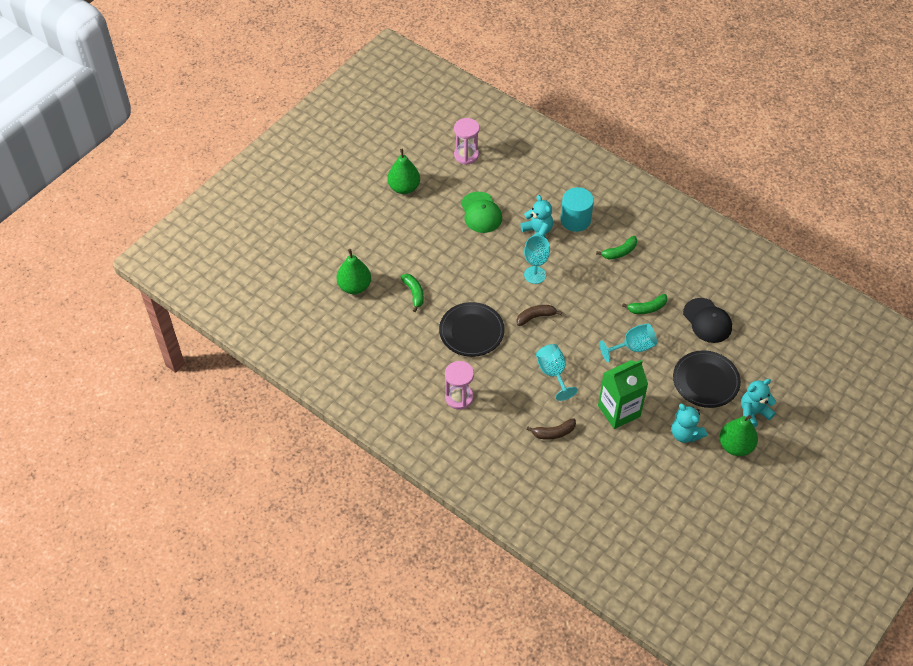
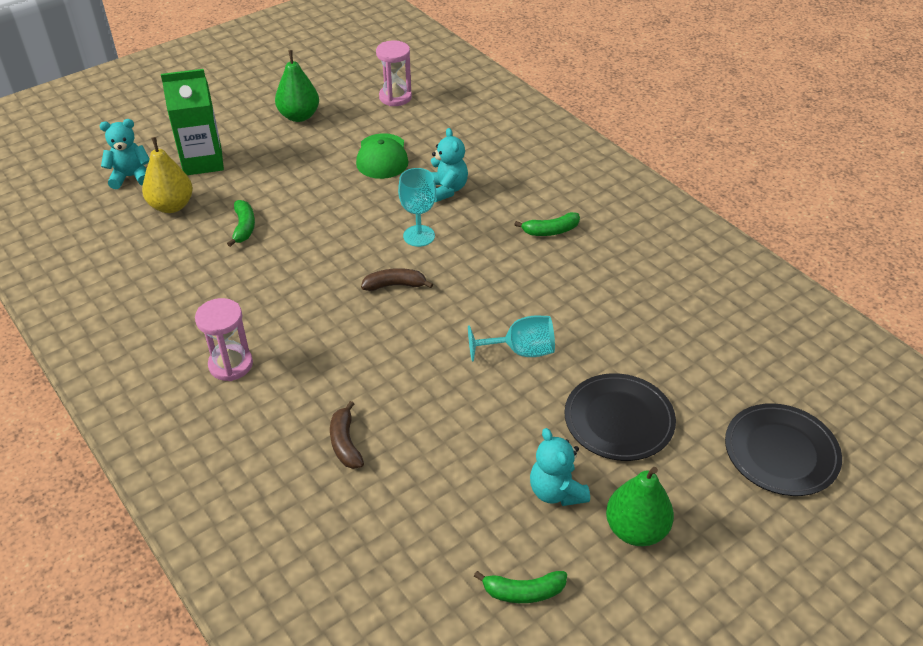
camera: 15 degrees right, 10 degrees down
green pear [336,249,371,294] -> yellow pear [142,137,193,213]
black plate [439,302,504,357] -> black plate moved to [725,403,842,496]
brown banana [526,418,576,440] -> brown banana turned 75 degrees clockwise [330,401,364,469]
turquoise goblet [536,344,578,401] -> none
turquoise cylinder [560,187,594,232] -> none
green carton [598,360,648,429] -> green carton moved to [161,69,224,175]
green banana [622,294,668,314] -> green banana moved to [474,571,567,603]
black cap [683,298,732,343] -> none
turquoise teddy bear [741,379,776,428] -> turquoise teddy bear moved to [99,119,149,189]

